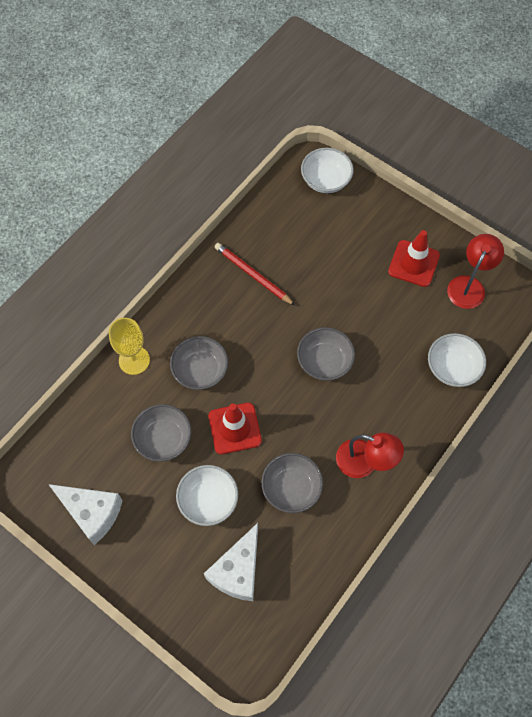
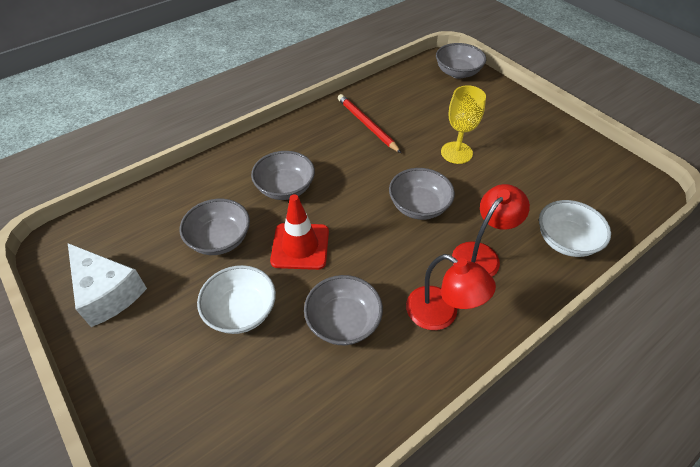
camera: 15 degrees right, 15 degrees down
yellow goblet [109,318,150,375] -> yellow goblet moved to [441,85,486,164]
white cheese [204,523,258,601] -> none
white bowl [301,148,354,193] -> grey bowl [436,43,486,79]
red traffic cone [388,230,440,287] -> none
red lamp [447,234,504,309] -> red lamp moved to [452,184,530,277]

